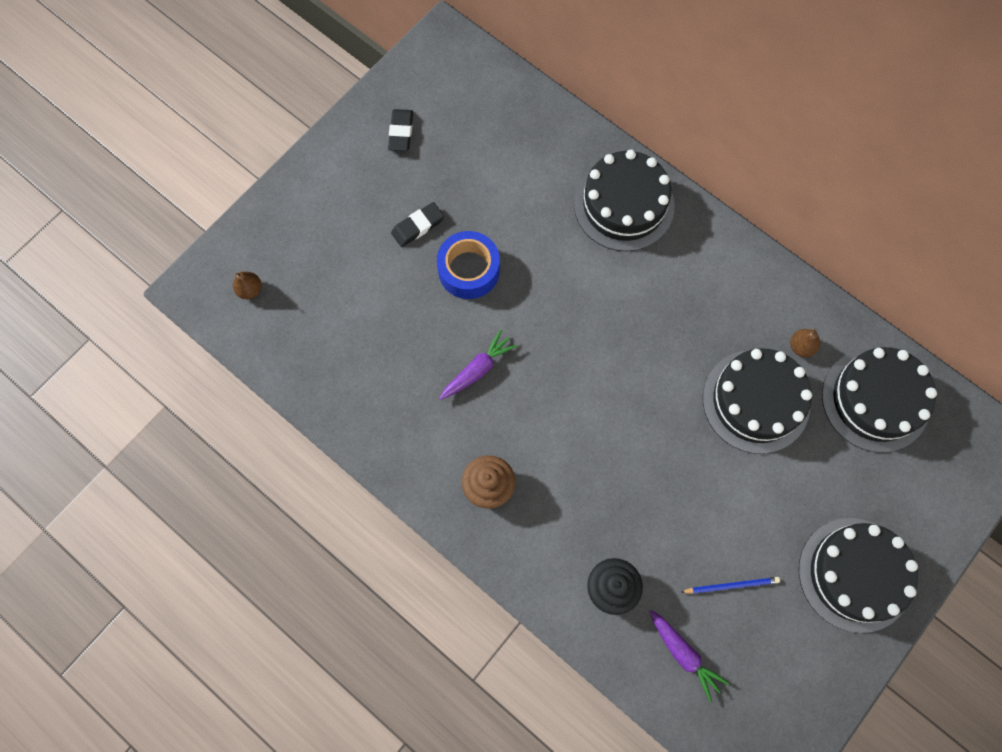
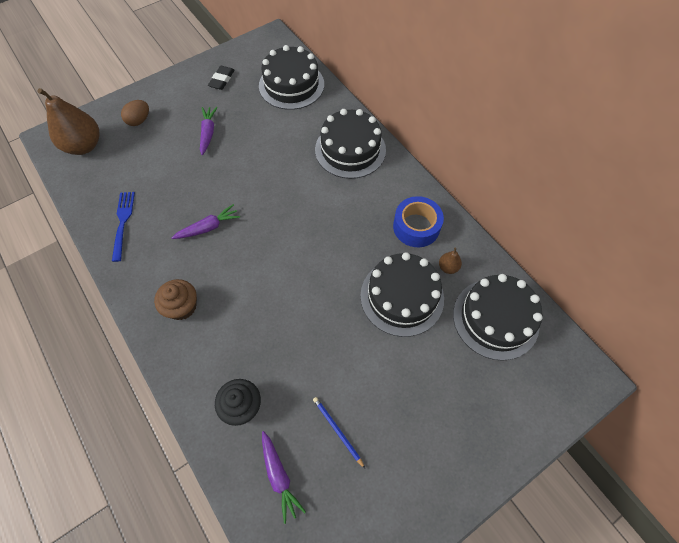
camera: 15 degrees right, 10 degrees down
brown pear [233,272,262,299] -> brown pear [38,88,100,155], size x2.29
black eraser [391,202,444,247] -> purple carrot [200,107,218,155]
blue tape [437,231,500,299] -> blue tape moved to [393,196,444,247]
blue pencil [681,577,780,594] -> blue pencil turned 135 degrees counterclockwise [313,397,365,468]
black cake [799,518,918,633] -> black cake moved to [259,45,324,110]
none -> blue fork [112,192,135,262]
none -> brown egg [121,100,149,126]

